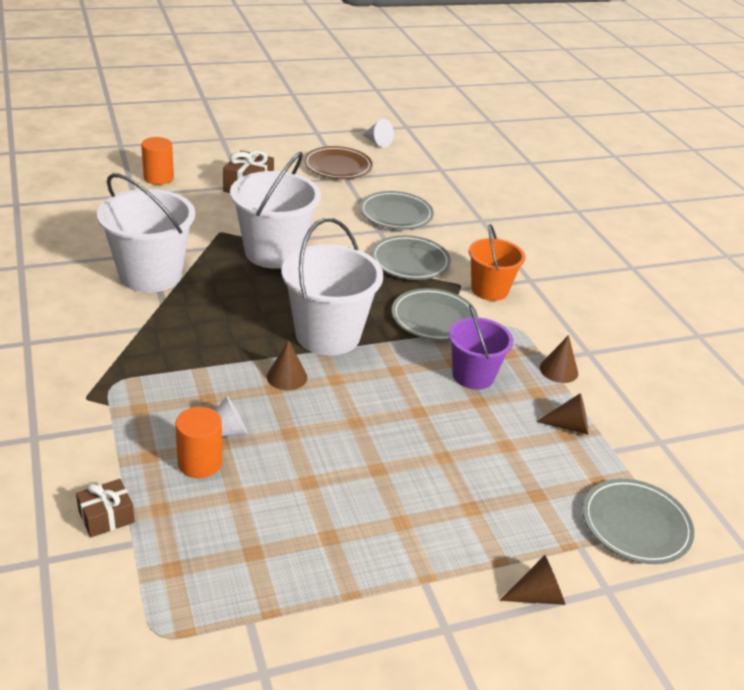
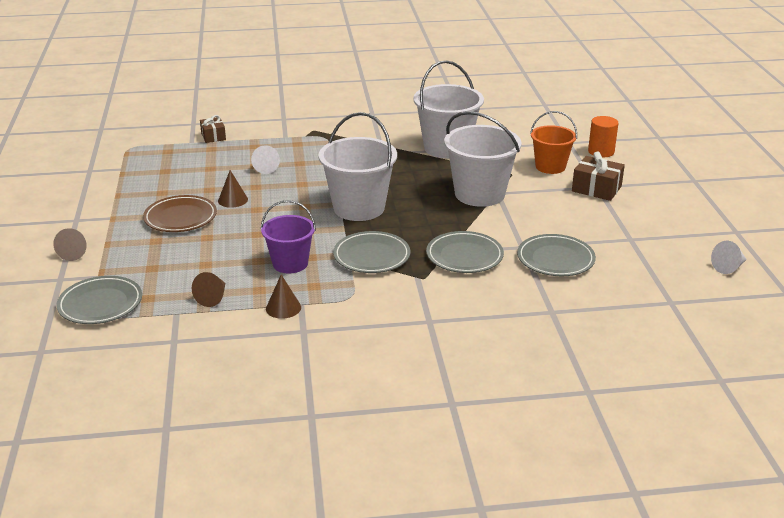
camera: 105 degrees right, 5 degrees down
orange cylinder [175,407,222,478] -> none
brown cone [267,340,308,390] -> brown cone moved to [218,170,248,208]
brown plate [304,146,373,179] -> brown plate moved to [143,195,217,232]
orange bucket [469,224,526,301] -> orange bucket moved to [530,111,577,174]

